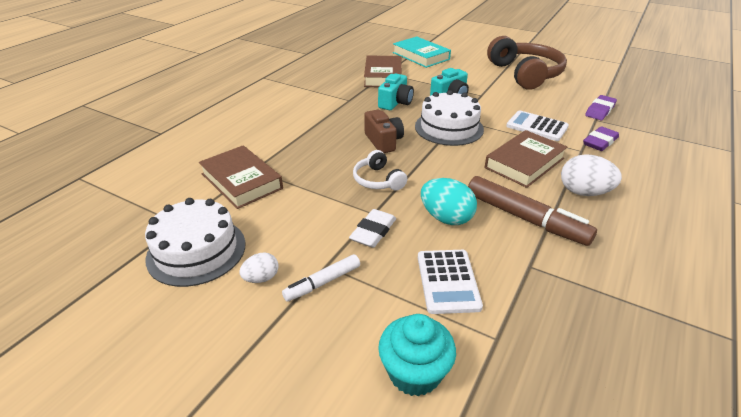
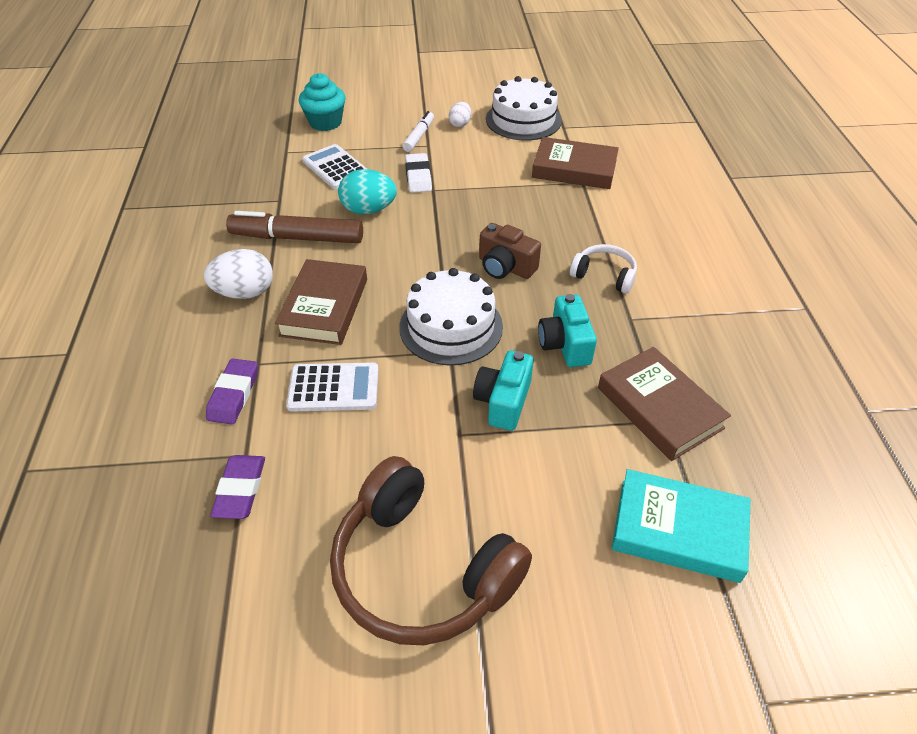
camera: 145 degrees right, 10 degrees up
white headphones [353,150,407,191] -> white headphones moved to [570,244,637,294]

